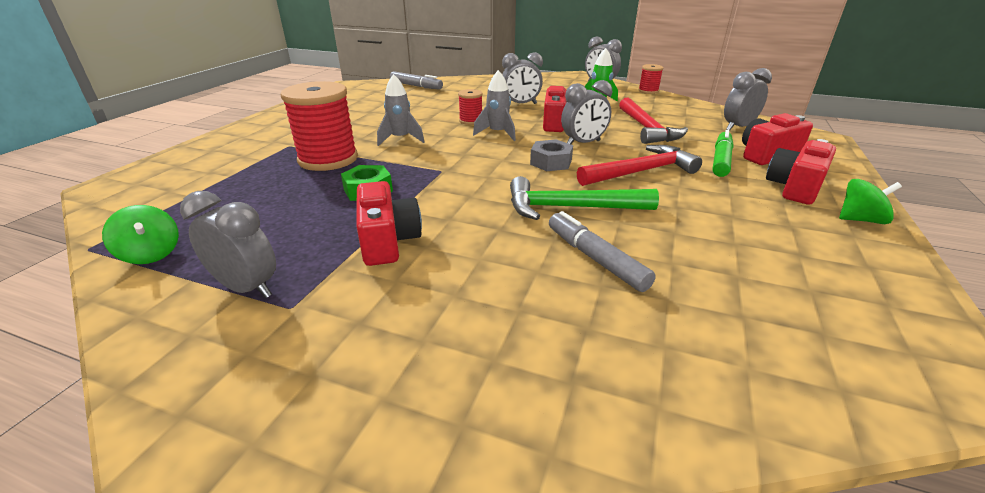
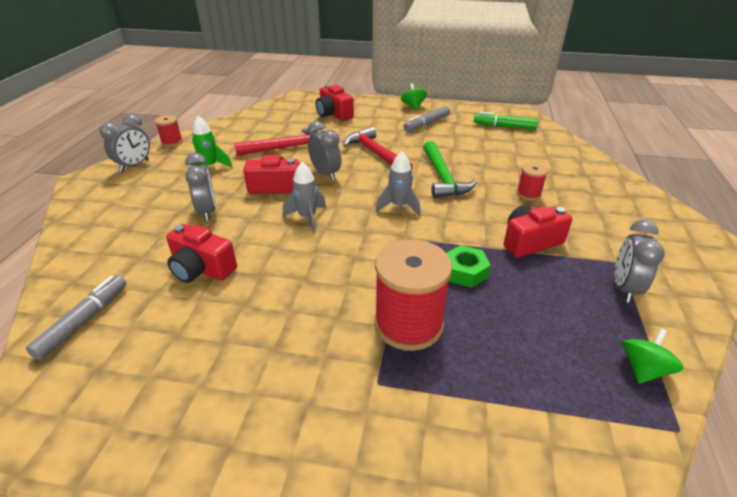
camera: 100 degrees left, 5 degrees up
grey rocket [377,74,424,146] -> grey rocket moved to [376,152,420,216]
red spool [458,89,483,125] -> red spool moved to [517,163,548,200]
grey nut [530,139,573,171] -> none
grey marker [549,211,656,292] -> grey marker moved to [404,106,450,132]
green marker [712,129,734,177] -> green marker moved to [474,112,538,130]
grey clock [724,68,772,131] -> none
red camera [766,139,836,205] -> red camera moved to [166,224,237,283]

